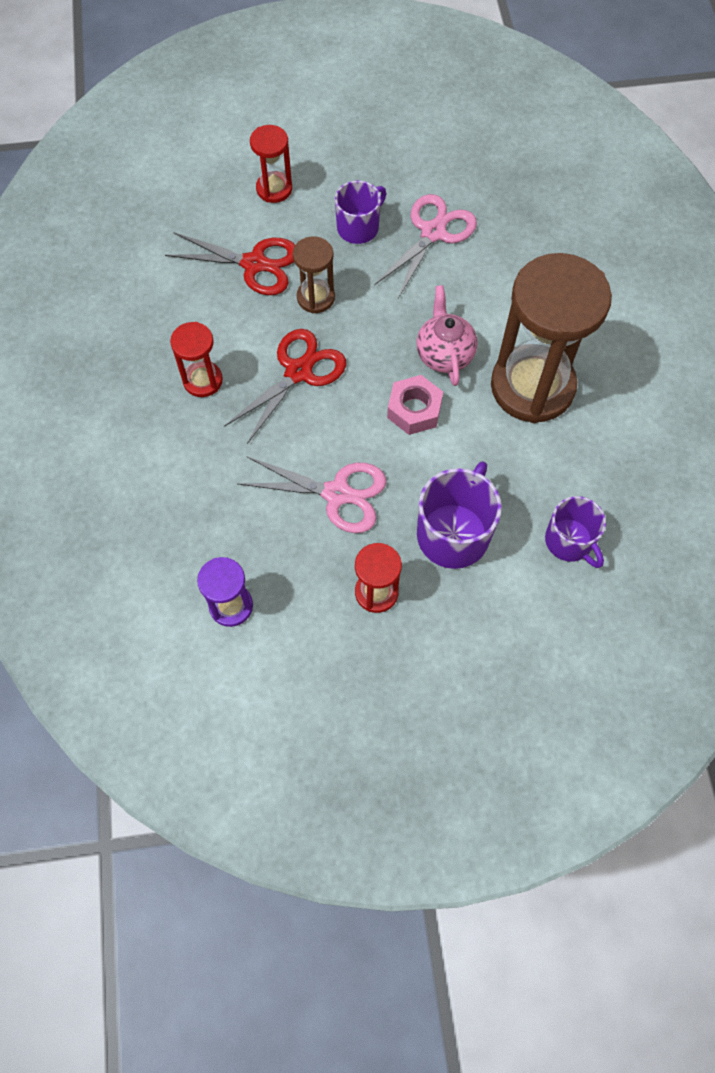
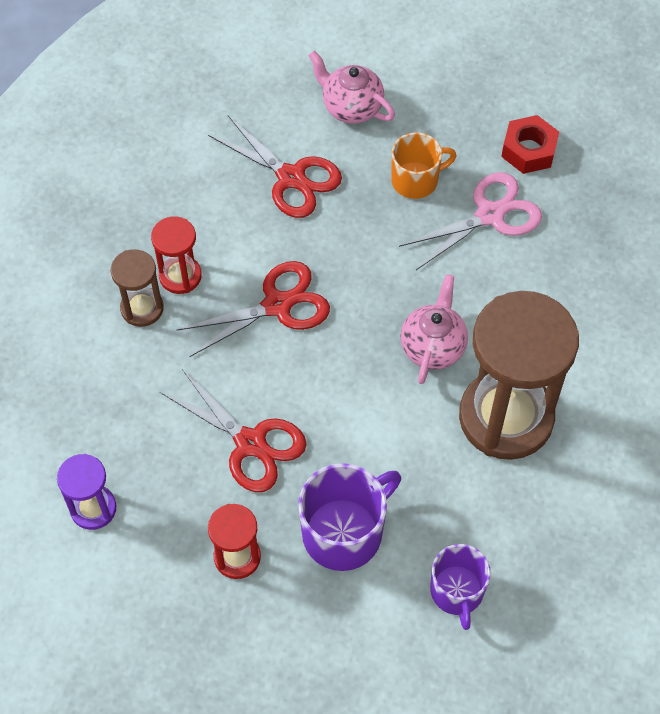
camera: 25 degrees right, 5 degrees down
pink scissors [238,456,387,533] -> red scissors [160,369,307,492]
red hourglass [250,125,292,203] -> pink teapot [309,51,395,124]
brown hourglass [293,236,335,313] -> brown hourglass moved to [111,249,164,327]
purple mug [335,181,387,244] -> orange mug [391,133,457,199]
pink nut [387,375,443,435] -> none
none -> red nut [501,115,559,174]

